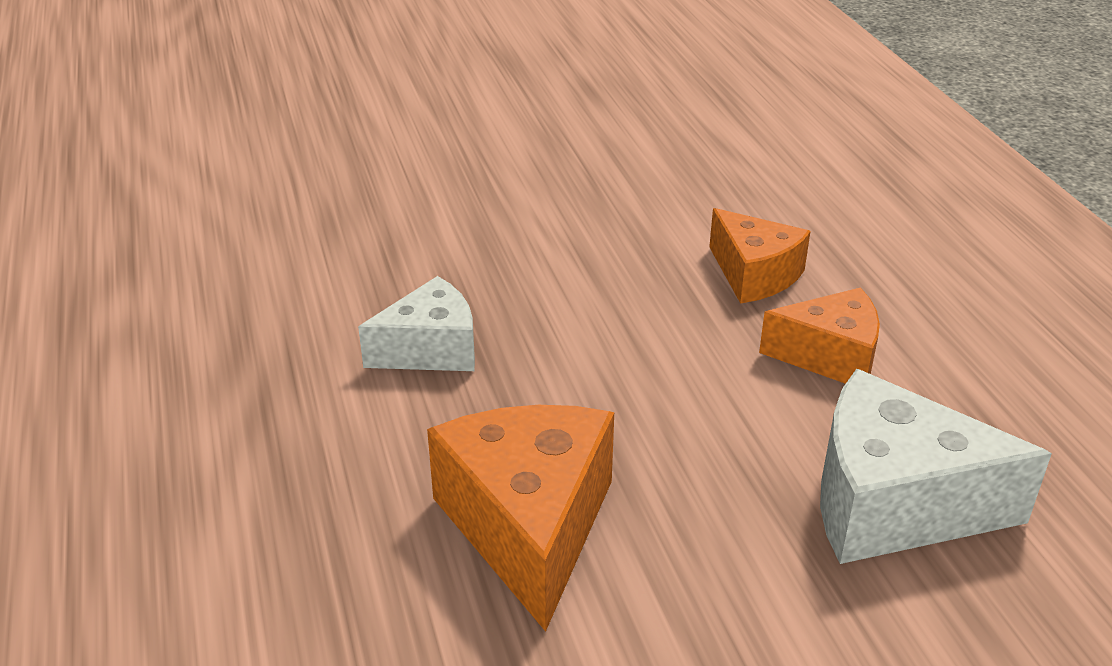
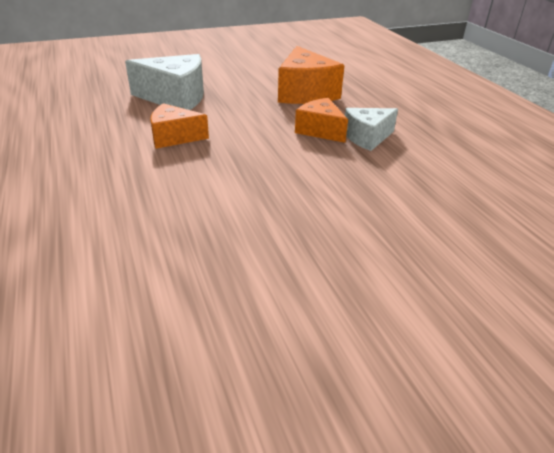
camera: 175 degrees right, 0 degrees up
orange cheese [709,208,811,304] -> orange cheese moved to [295,98,348,143]

